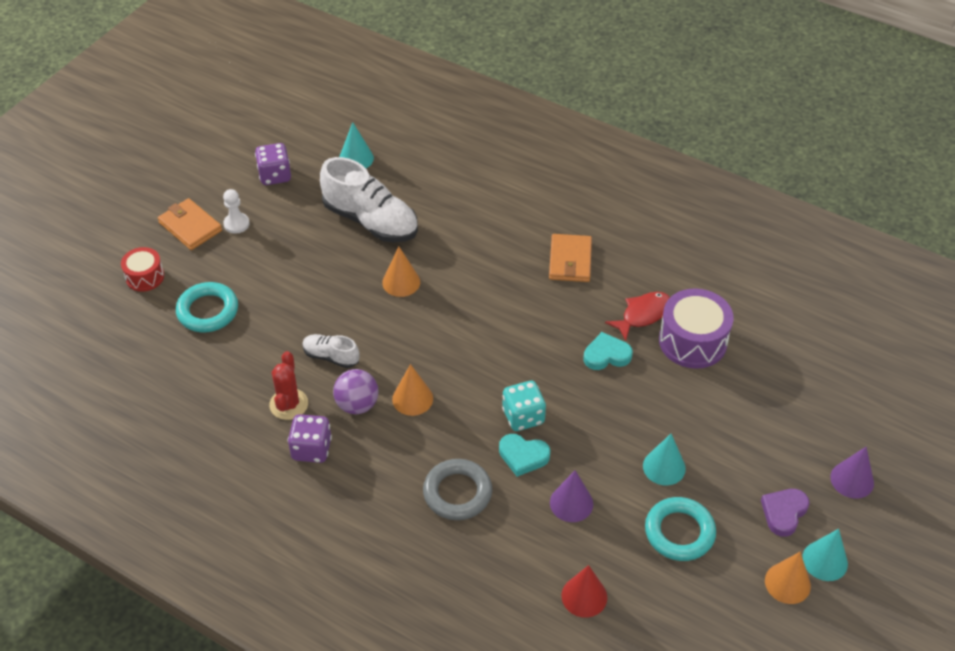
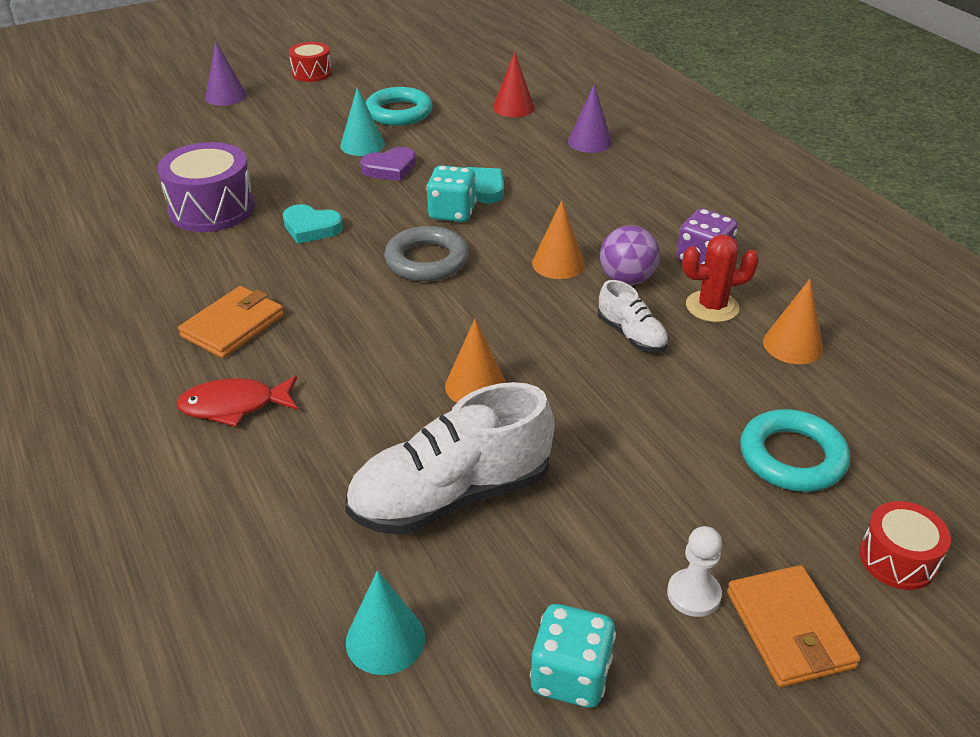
camera: 150 degrees left, 10 degrees down
purple dice [255,143,291,185] -> turquoise dice [530,604,616,708]
red cactus [269,351,308,420] -> red cactus turned 45 degrees clockwise [682,235,759,322]
white shoe [320,157,418,242] -> white shoe turned 90 degrees counterclockwise [345,382,554,535]
grey ring [423,459,492,520] -> grey ring moved to [384,226,469,282]
purple cone [550,470,593,522] -> purple cone moved to [568,84,612,153]
red fish [605,292,670,341] -> red fish moved to [176,376,298,427]
purple heart [761,489,810,537] -> purple heart moved to [360,147,416,181]
orange cone [765,552,811,604] -> orange cone moved to [763,279,823,364]
turquoise cone [802,529,848,581] -> red drum [289,42,332,82]

